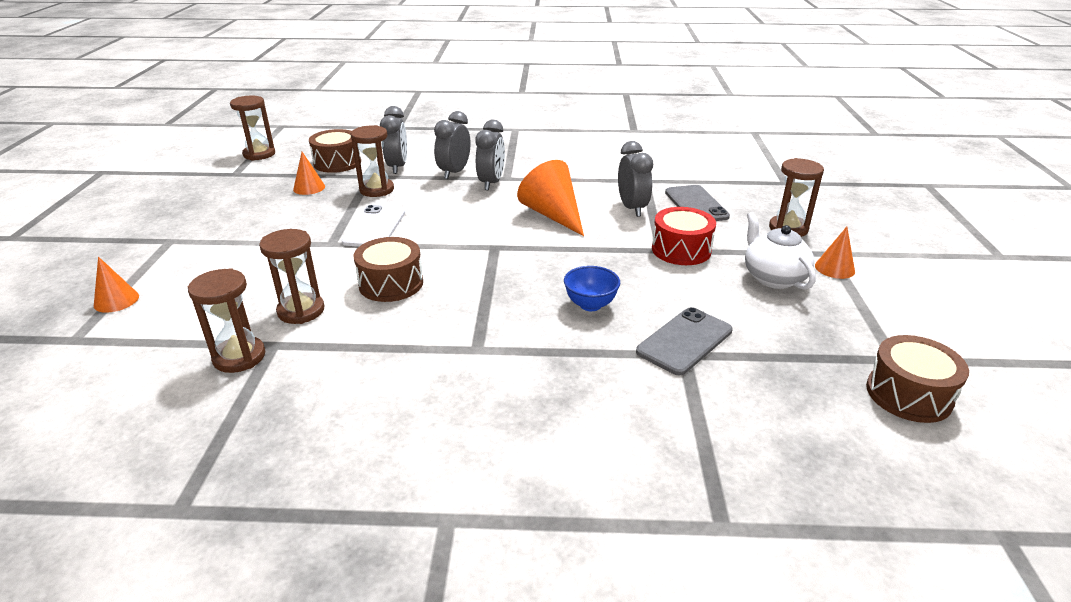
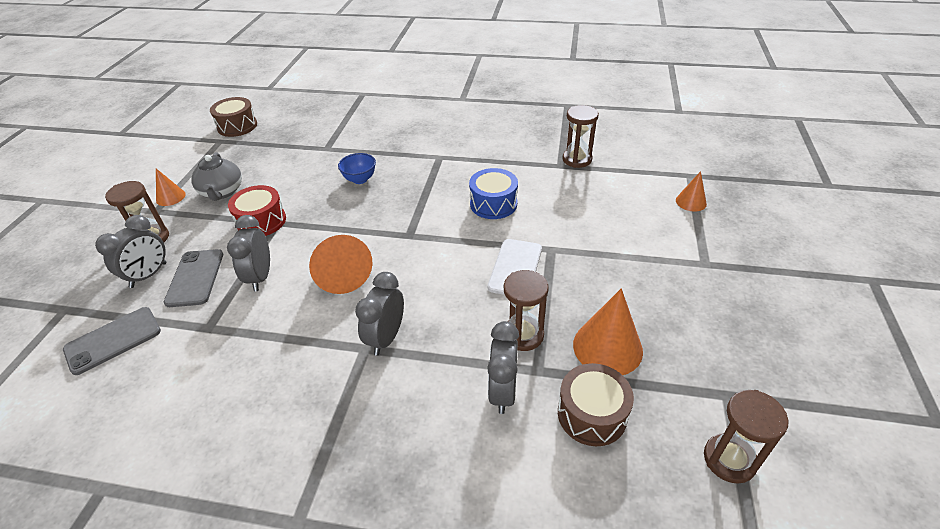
camera: 170 degrees left, 10 degrees up
brown hourglass [259,229,324,324] -> none
orange cone [293,152,325,195] -> orange cone [573,288,643,375], size x1.79
brown drum [353,237,423,302] -> blue drum [469,168,518,219]
grey clock [434,111,471,179] -> grey clock moved to [95,215,166,288]
grey phone [636,307,733,376] -> grey phone moved to [63,307,161,375]
white teapot [745,212,816,290] -> grey teapot [191,152,242,201]

